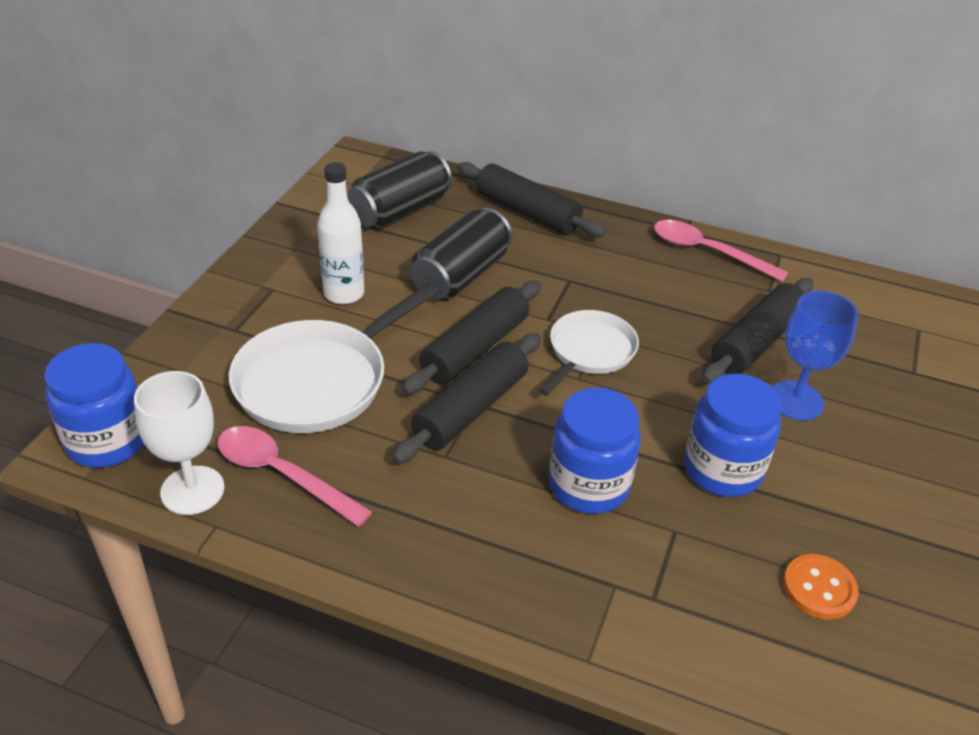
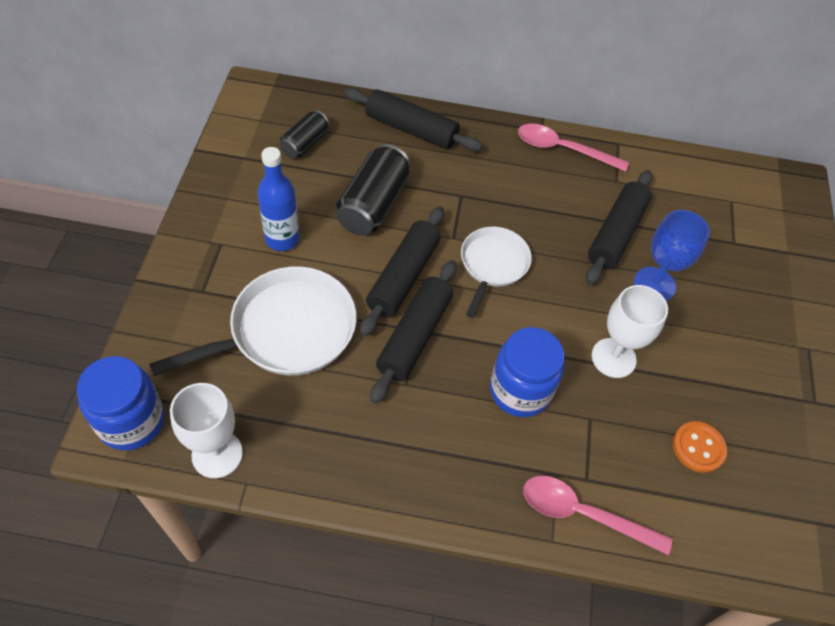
camera: 15 degrees left, 15 degrees up
pink spoon [217,426,372,527] -> pink spoon moved to [523,476,673,555]
white pan [229,283,439,433] -> white pan turned 150 degrees counterclockwise [149,266,357,376]
white bottle [317,162,364,304] -> blue bottle [257,147,300,251]
black can [347,151,452,229] -> black can [280,110,329,158], size x0.60
blue jar [684,374,782,497] -> white goblet [592,285,668,378]

